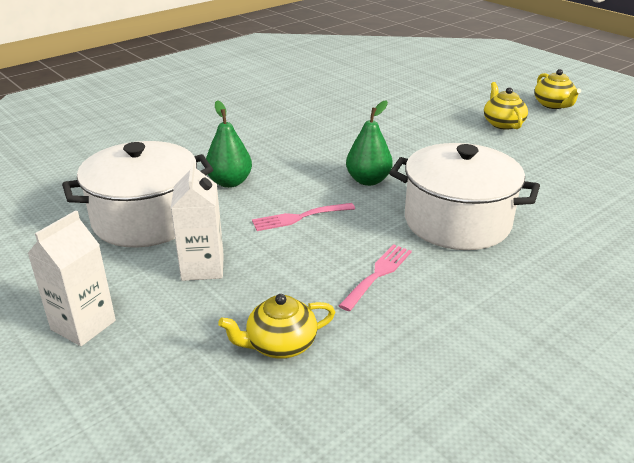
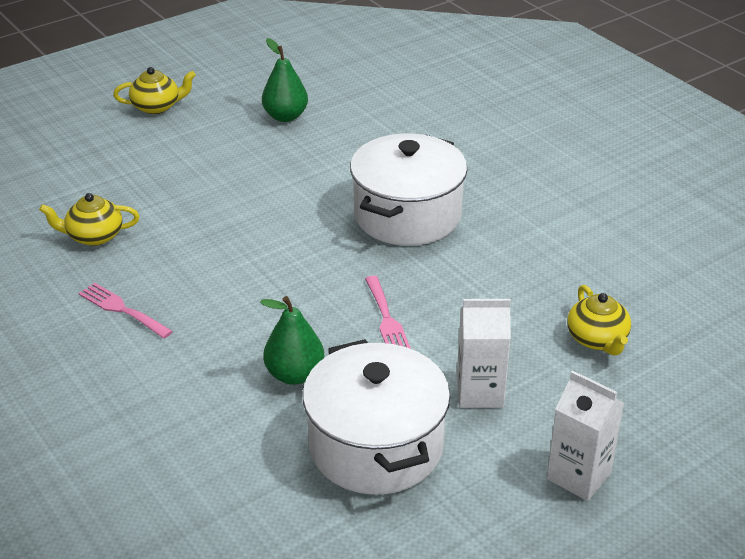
camera: 85 degrees left, 5 degrees up
pink fork [339,244,412,311] -> pink fork moved to [79,283,173,338]
green pear [346,100,393,186] -> green pear moved to [262,38,308,122]
yellow teapot [484,82,528,130] -> yellow teapot moved to [39,193,139,246]

